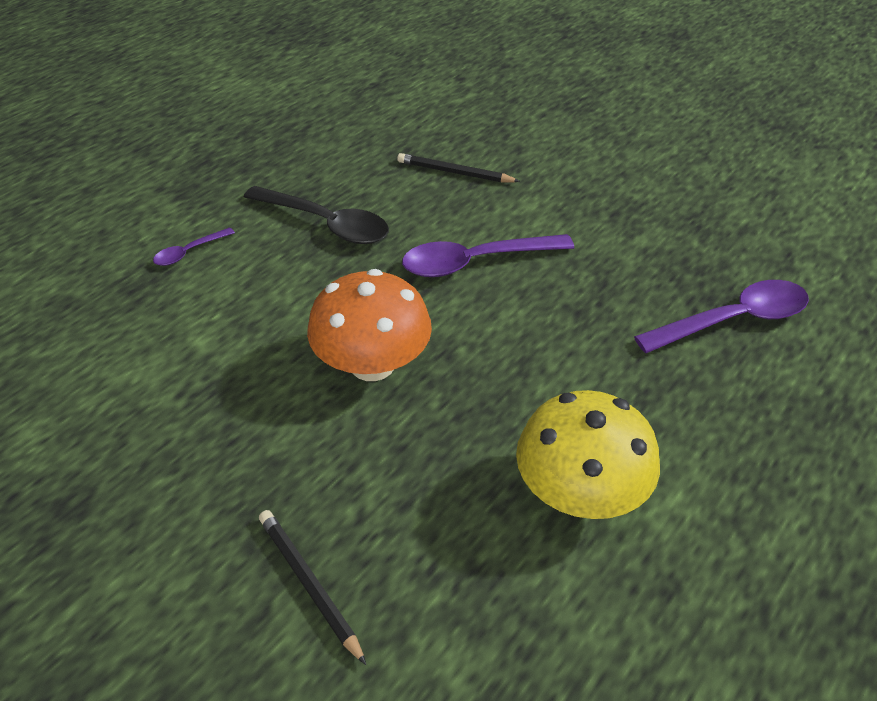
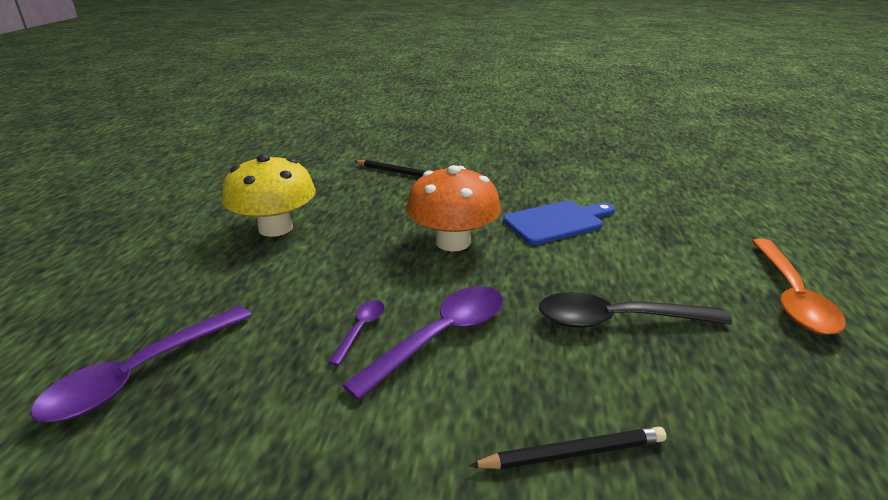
camera: 150 degrees right, 15 degrees down
purple spoon [153,227,235,266] -> purple spoon moved to [328,300,385,366]
none -> blue cutting board [503,201,615,245]
none -> orange spoon [752,239,846,335]

